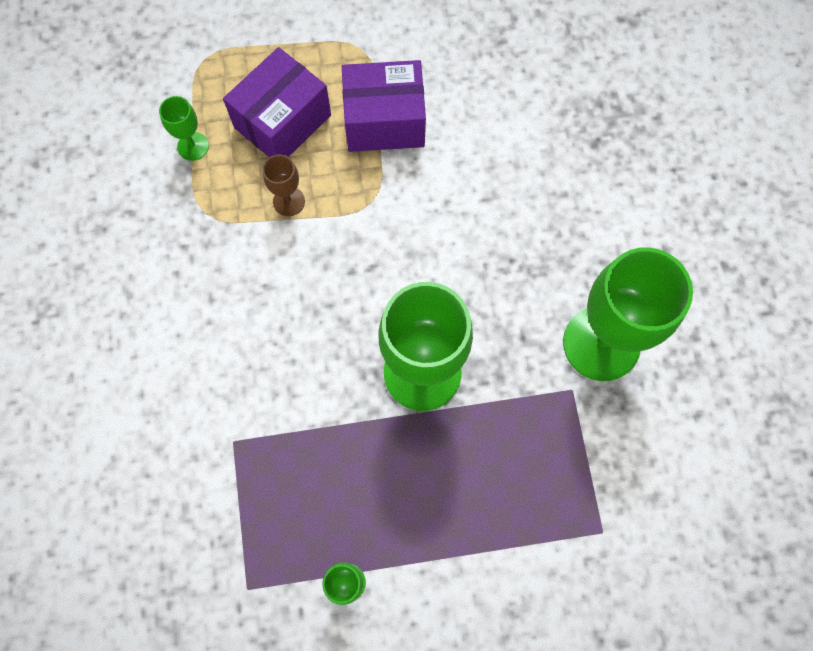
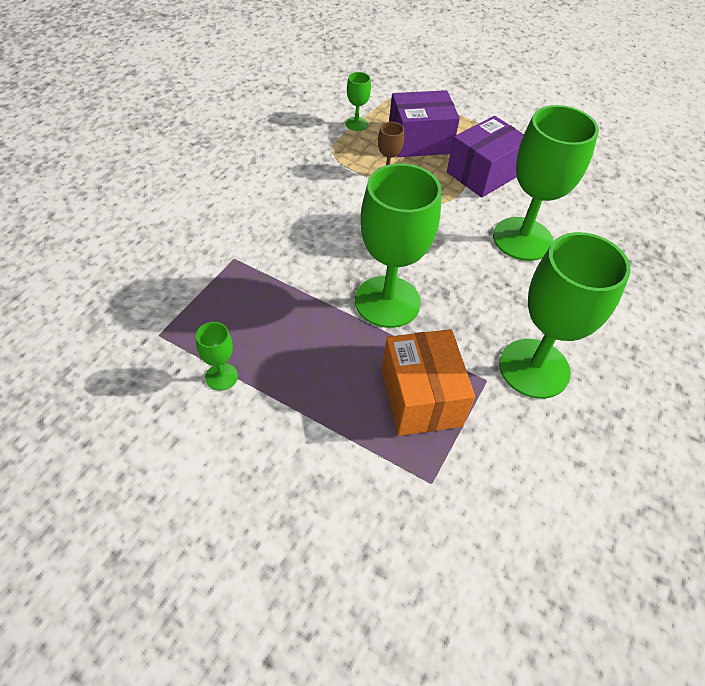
camera: 35 degrees right, 20 degrees down
purple box [342,60,426,152] -> purple box turned 75 degrees counterclockwise [447,116,524,198]
none -> orange box [382,329,475,436]
none -> green goblet [493,105,599,261]

